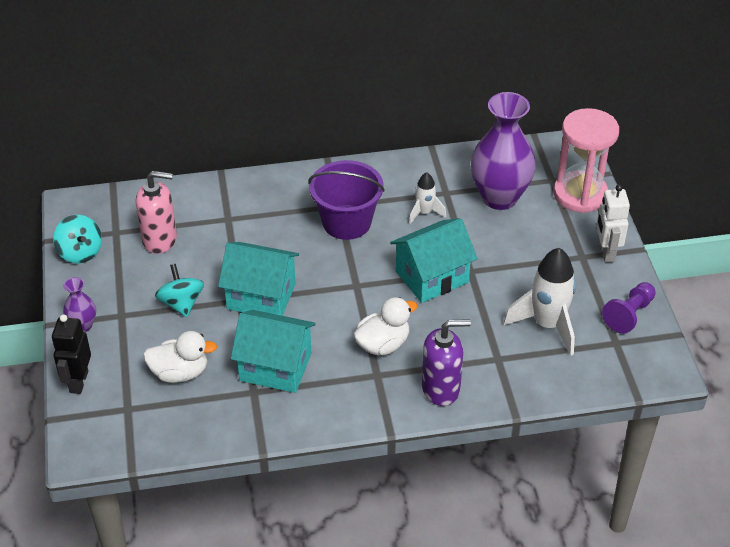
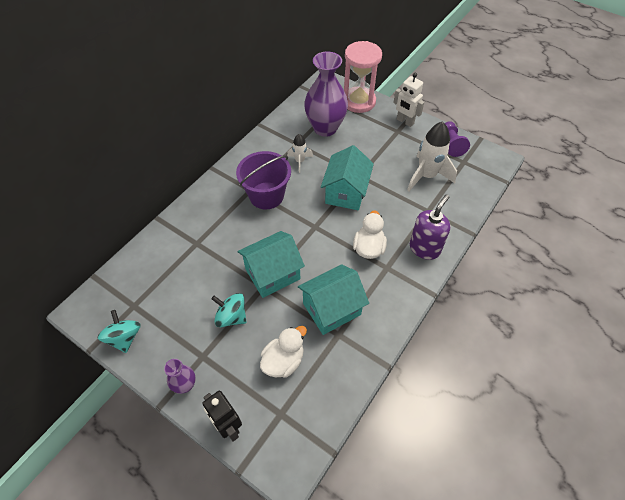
camera: 45 degrees left, 10 degrees up
turquoise spinning top [53,215,102,263] -> turquoise spinning top turned 120 degrees counterclockwise [98,310,141,353]
pink soap dispenser [136,171,177,254] -> none

